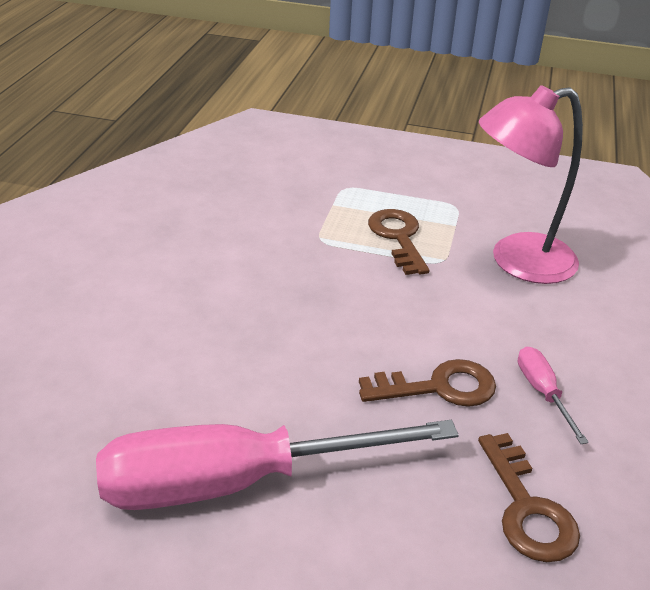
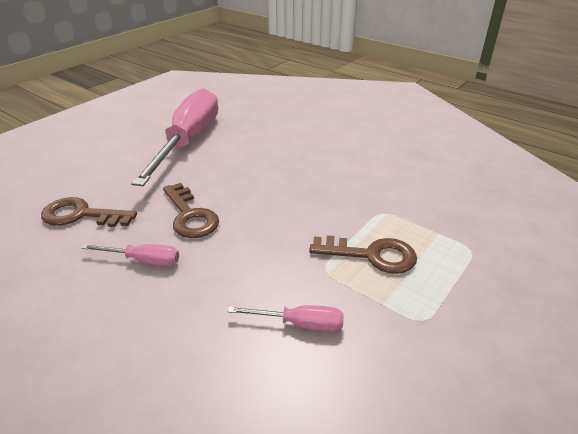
camera: 115 degrees right, 0 degrees up
brown key [359,359,496,407] -> brown key turned 45 degrees counterclockwise [163,183,219,238]
pink lamp [479,85,583,284] -> pink screwdriver [227,305,344,332]

